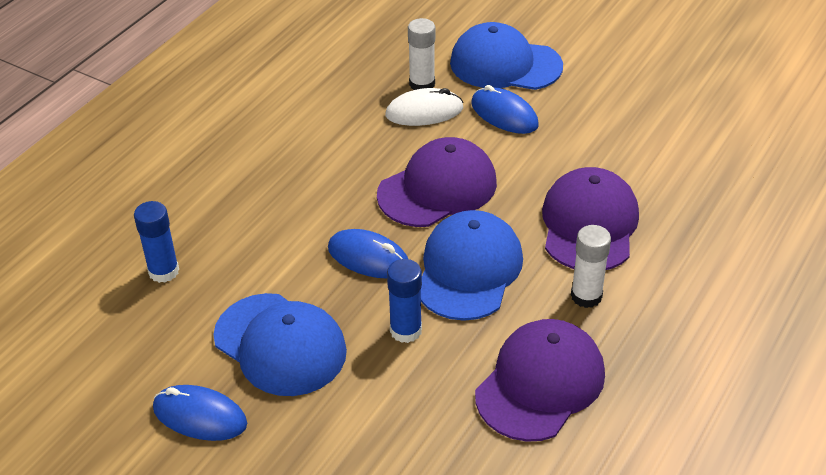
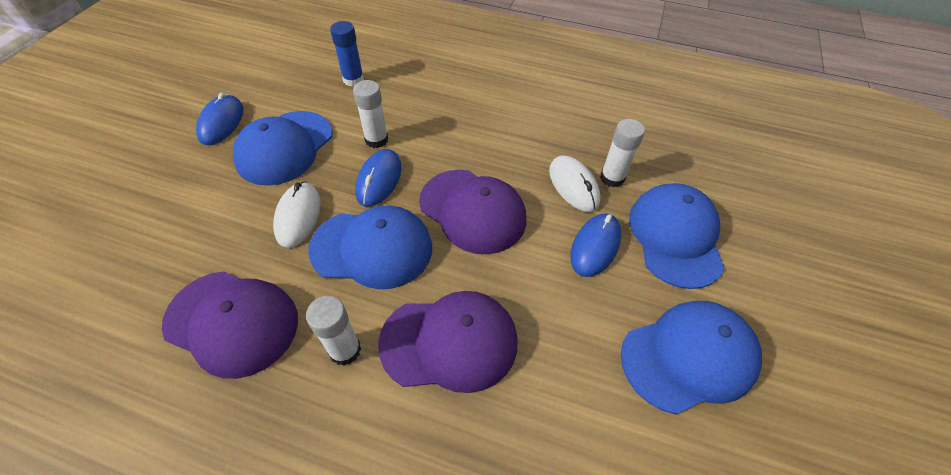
camera: 75 degrees right, 10 degrees up
blue glue stick [387,259,422,343] -> white mouse [273,182,321,248]
none -> white glue stick [353,80,388,148]
none -> blue cap [621,301,762,415]

